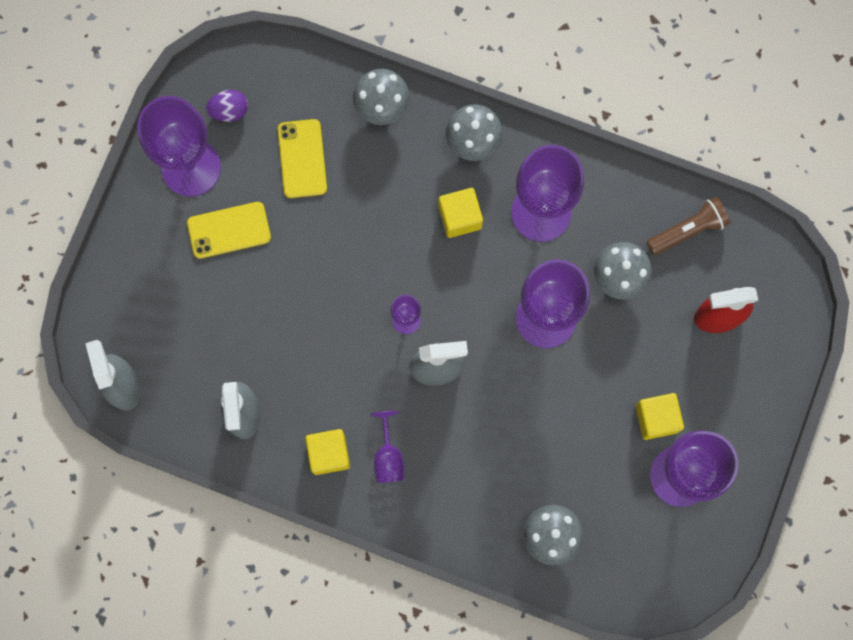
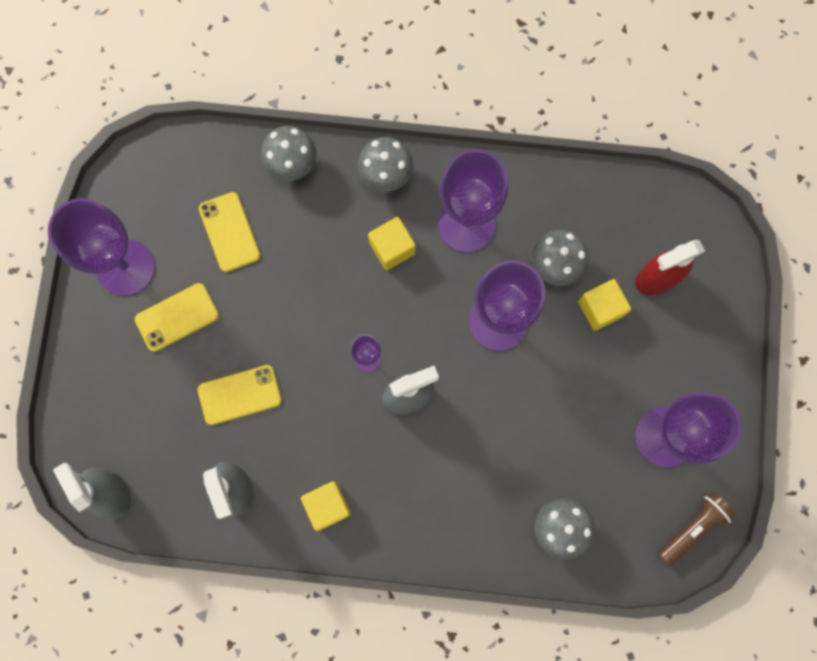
camera: 15 degrees left, 0 degrees up
purple egg [206,90,248,122] -> none
purple goblet [370,411,405,483] -> none
yellow cube [635,393,684,440] -> yellow cube moved to [578,279,631,331]
brown flashlight [647,197,730,255] -> brown flashlight moved to [658,492,736,566]
none -> yellow phone [198,365,282,425]

